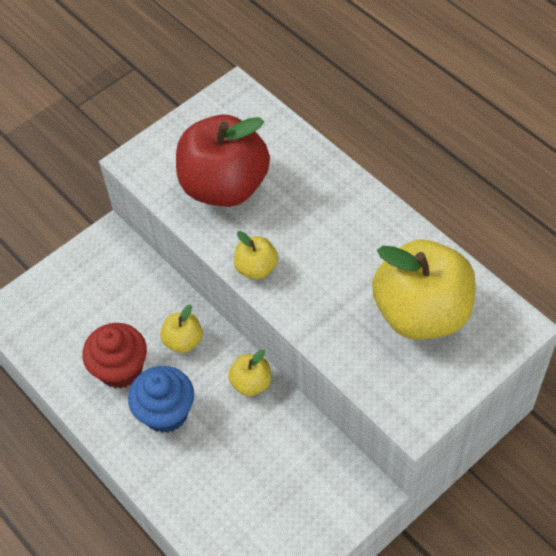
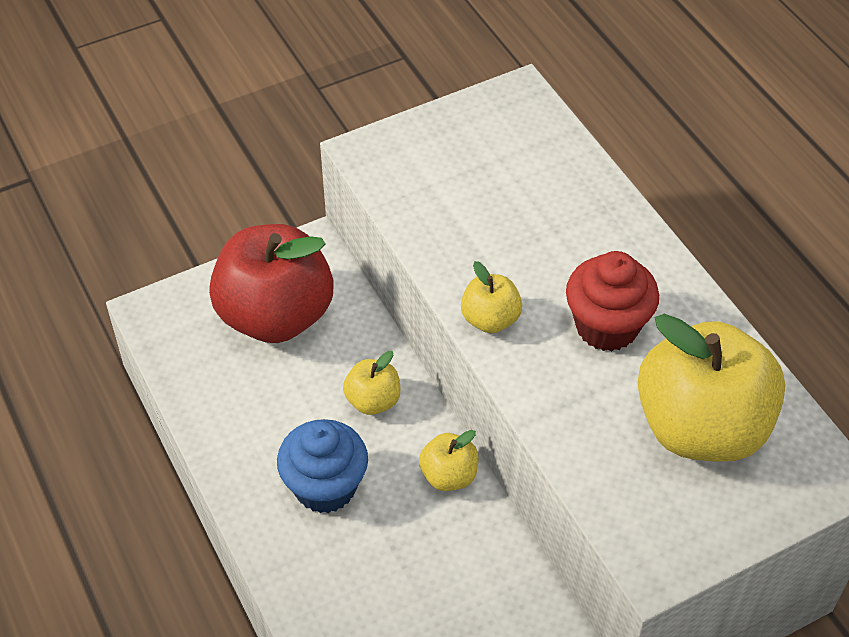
camera: 10 degrees right, 5 degrees down
red cupcake [83,323,147,389] -> red cupcake moved to [566,251,659,351]
red apple [176,115,270,207] -> red apple moved to [209,224,334,343]

